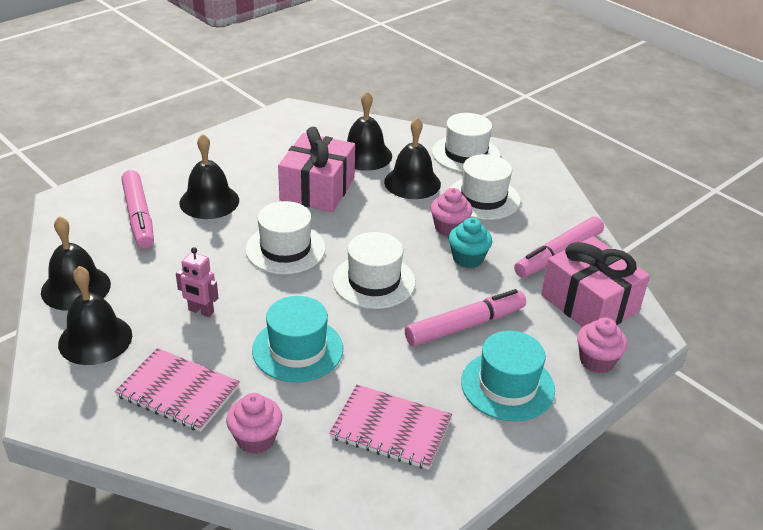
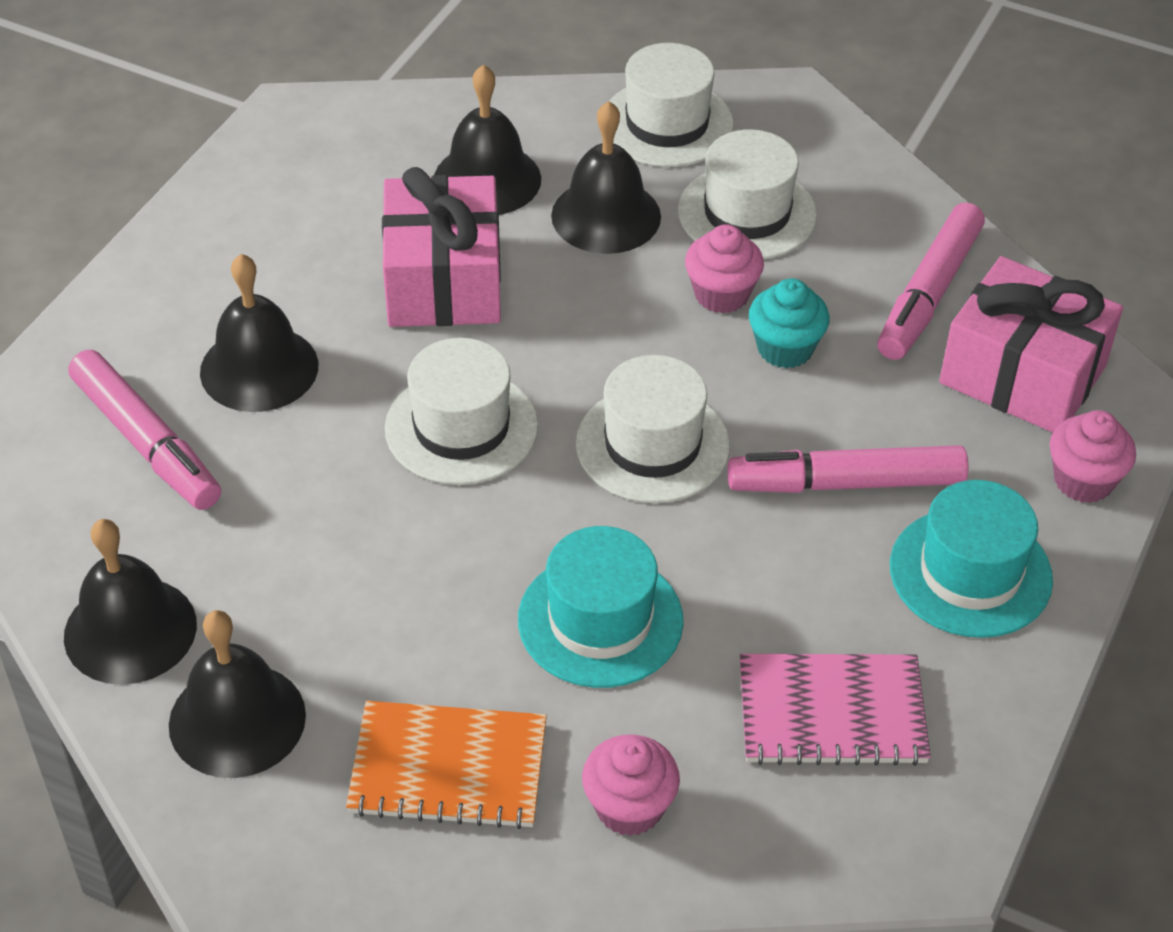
camera: 20 degrees left, 10 degrees up
pink notebook [115,348,240,432] -> orange notebook [346,701,547,829]
pink robot [176,247,218,317] -> none
pink marker [405,289,526,346] -> pink marker turned 135 degrees counterclockwise [727,445,969,493]

